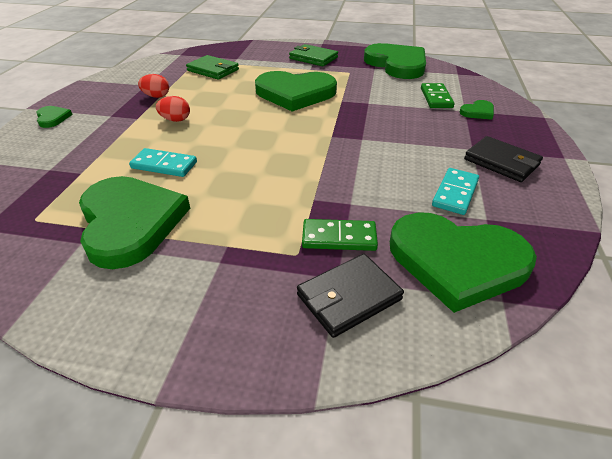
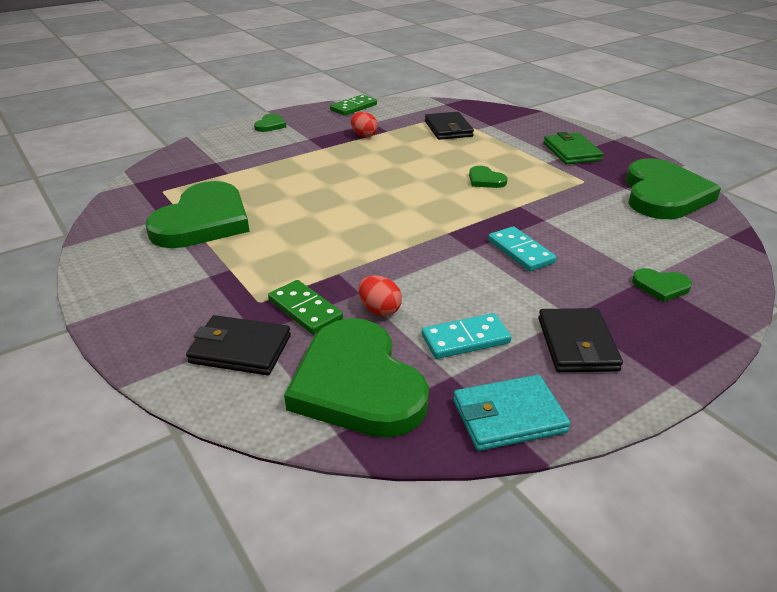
camera: 45 degrees right, 5 degrees down
turquoise domino [129,148,197,177] -> turquoise domino moved to [488,226,556,272]
red egg [156,96,190,122] -> red egg moved to [359,275,402,316]
green wallet [186,55,239,80] -> black wallet [425,112,474,140]
green heart [255,71,337,112] -> green heart [469,166,508,188], size x0.43
green domino [421,83,455,108] -> green domino moved to [330,94,377,116]
none -> turquoise wallet [453,375,570,451]

